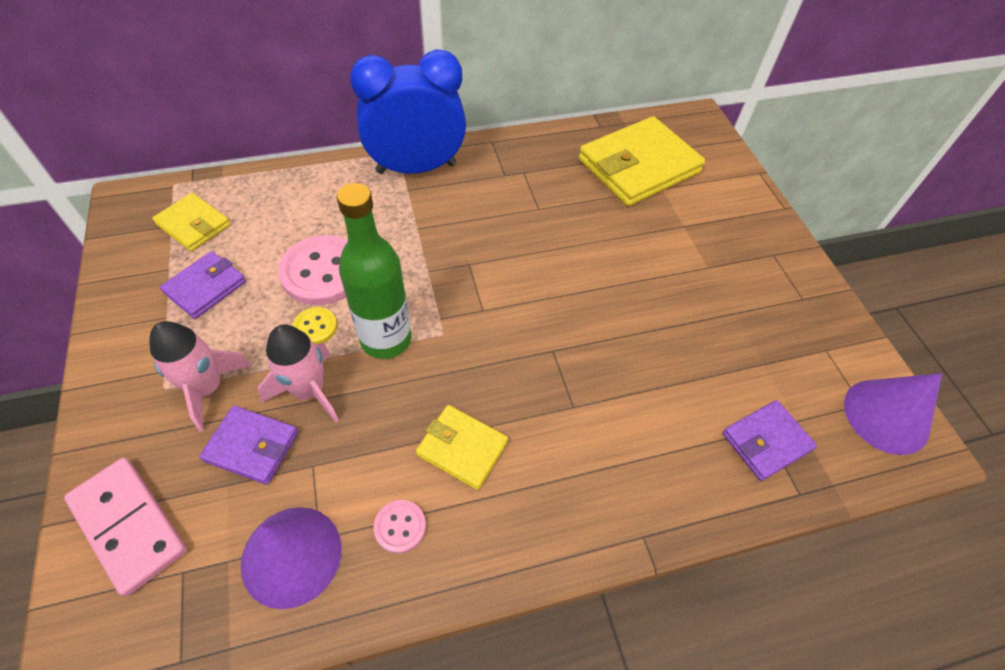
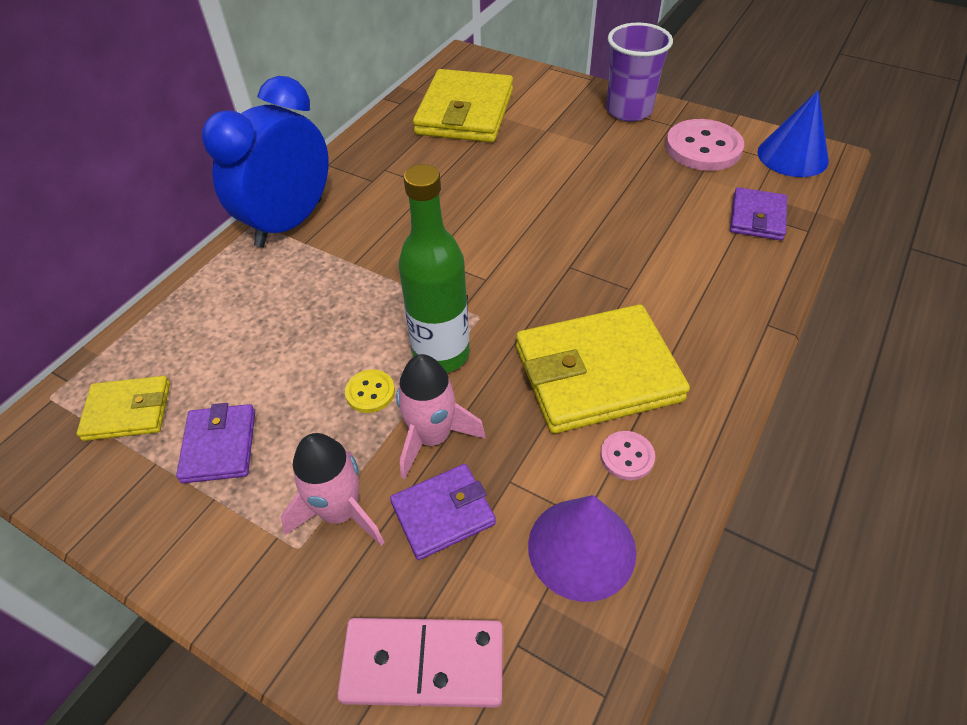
camera: 40 degrees left, 5 degrees down
pink button [278,235,348,305] -> pink button moved to [666,119,744,171]
yellow wallet [416,405,508,490] -> yellow wallet [516,304,690,434], size x1.88
purple cone [844,373,942,455] -> blue cone [757,90,829,177]
none -> purple cup [606,23,673,122]

